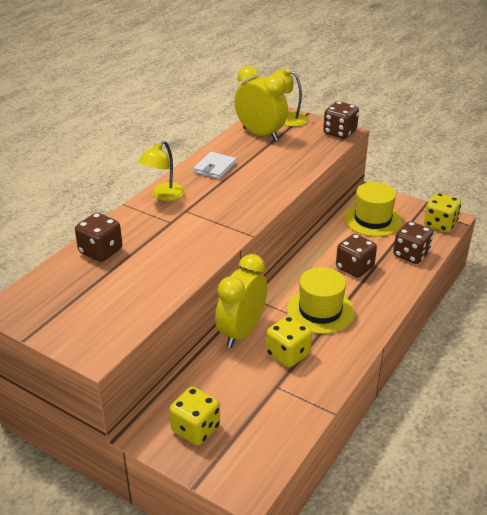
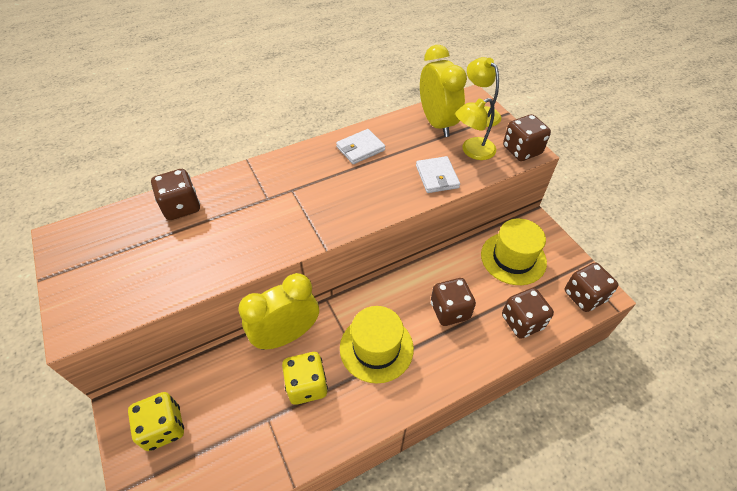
camera: 30 degrees right, 15 degrees up
yellow lamp [138,141,185,201] -> yellow lamp moved to [455,98,496,160]
yellow dice [424,193,461,232] -> brown dice [565,262,618,312]
none -> white wallet [416,156,460,193]

